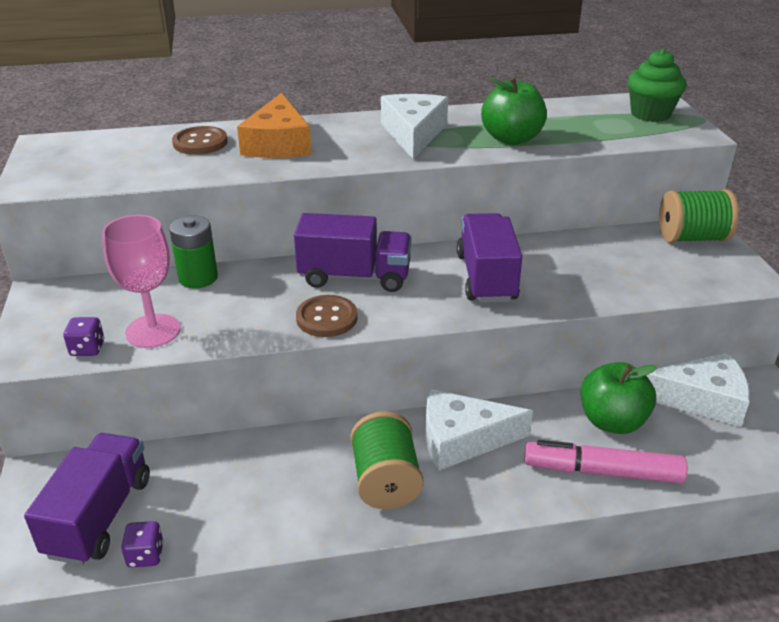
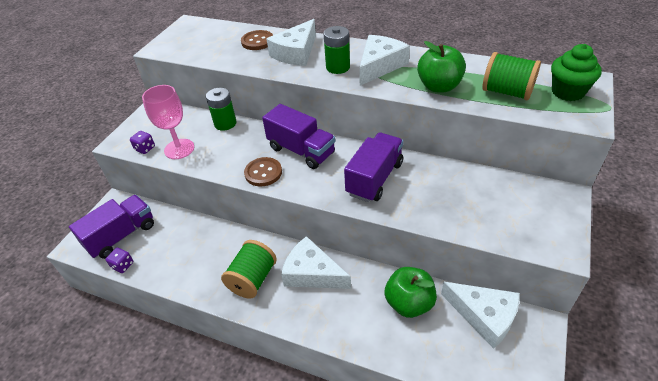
camera: 35 degrees right, 10 degrees up
orange cheese [237,93,311,158] -> white cheese [266,19,316,66]
pink marker [524,440,687,484] -> none
green spool [659,189,739,243] -> green spool moved to [482,52,541,100]
none -> green battery [324,26,350,74]

